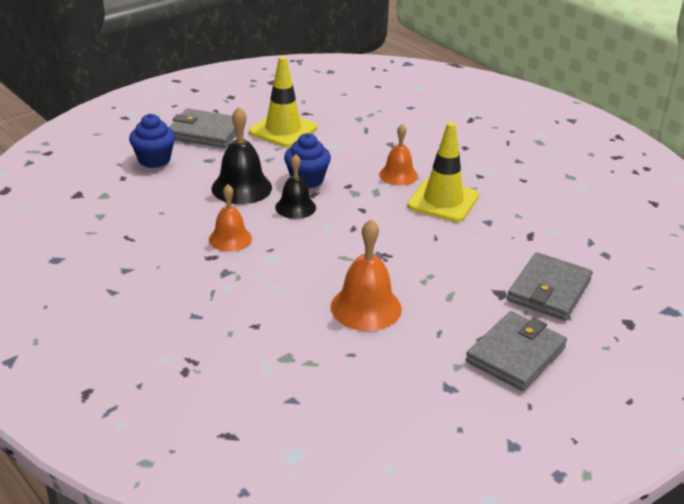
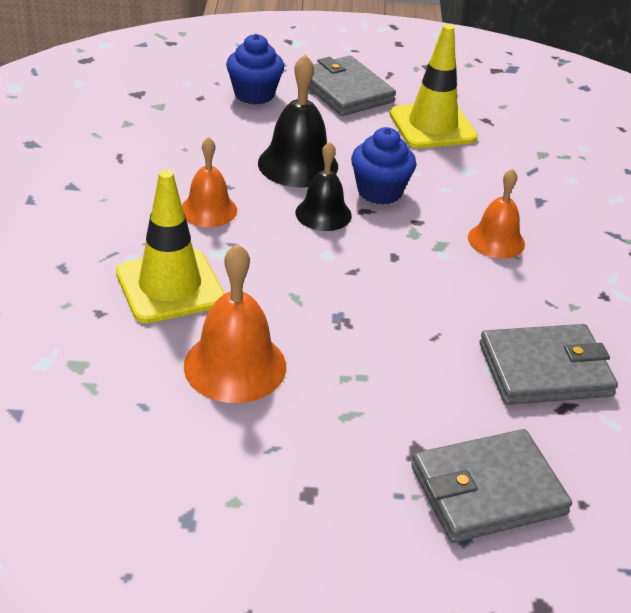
camera: 40 degrees right, 5 degrees up
yellow traffic cone [407,122,479,222] -> yellow traffic cone moved to [116,170,225,323]
grey wallet [466,311,567,391] -> grey wallet moved to [480,324,618,405]

